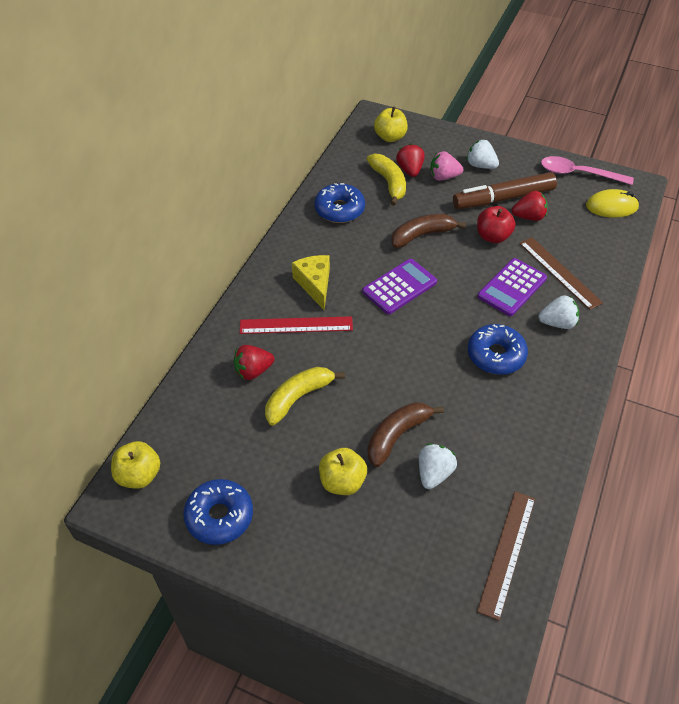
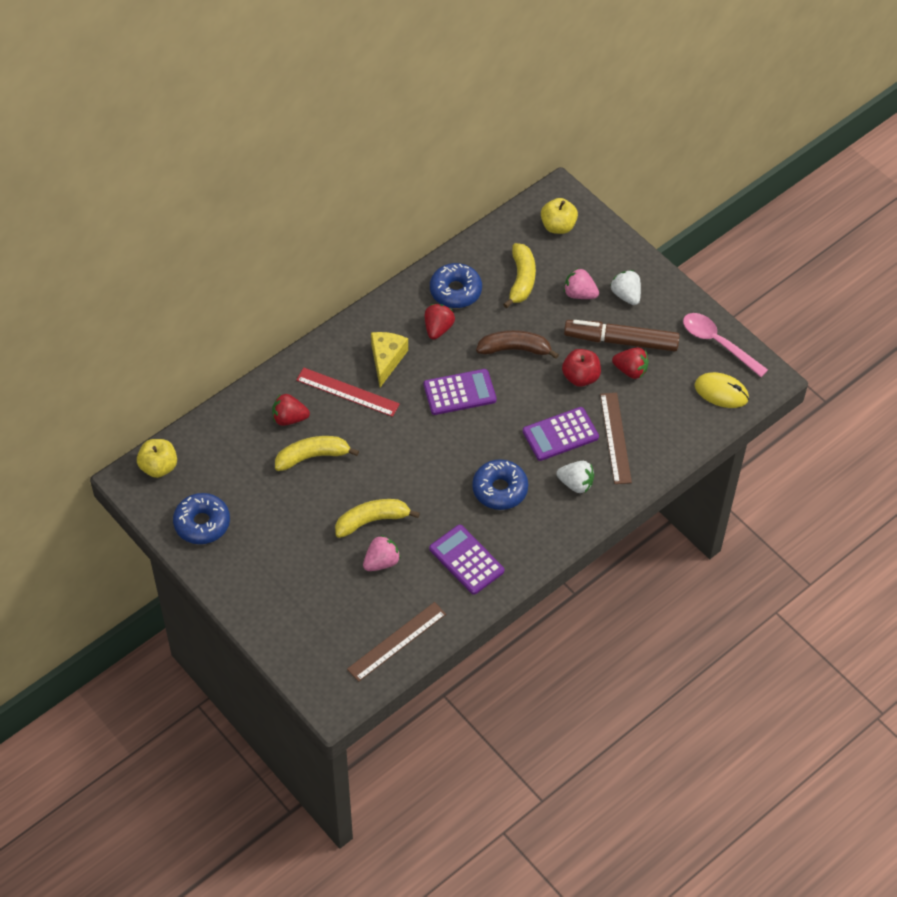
camera: 25 degrees right, 5 degrees up
yellow apple [319,448,367,495] -> none
brown banana [368,402,444,467] -> yellow banana [335,499,420,538]
red strawberry [396,144,425,177] -> red strawberry moved to [425,304,455,340]
white strawberry [419,444,457,489] -> pink strawberry [363,535,401,571]
none -> purple calculator [429,525,504,595]

